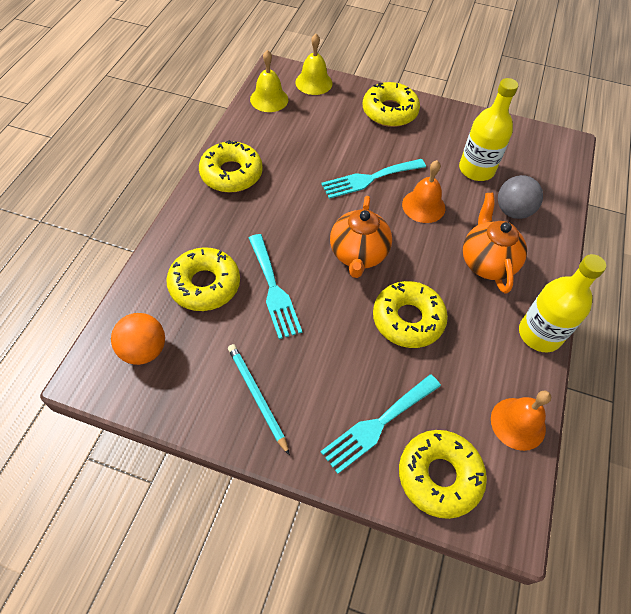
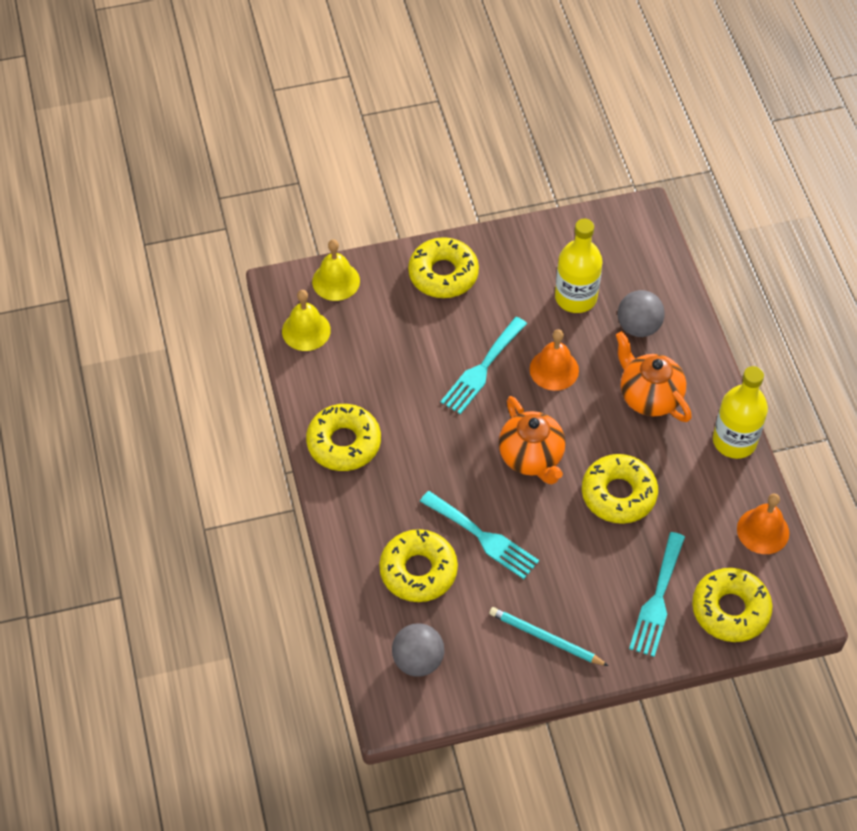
camera: 30 degrees left, 0 degrees up
orange ball [111,313,165,365] -> grey ball [392,623,444,677]

